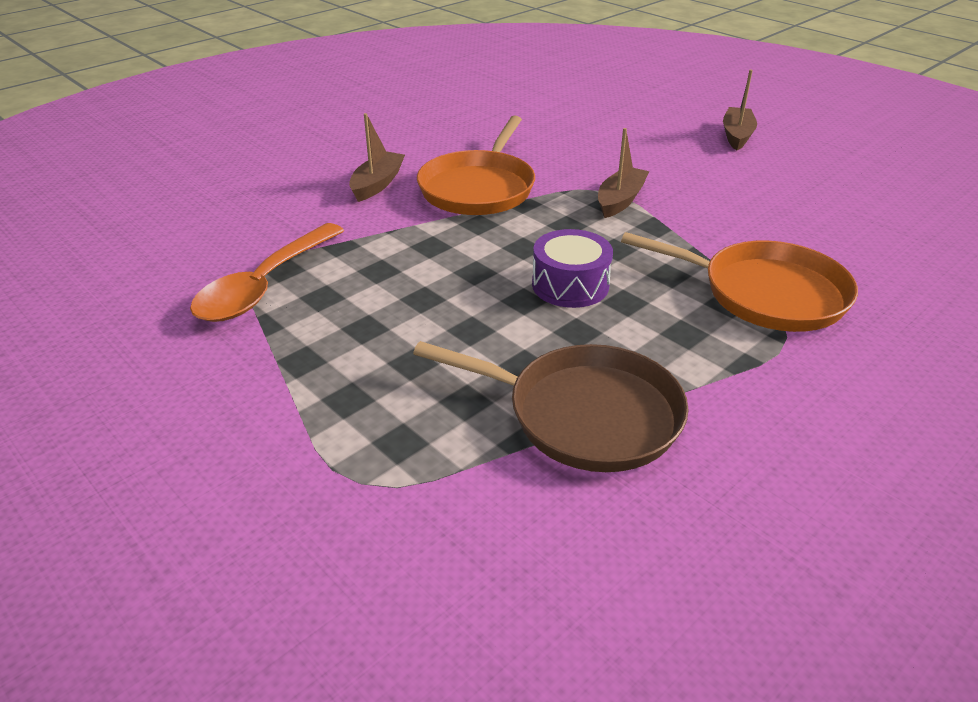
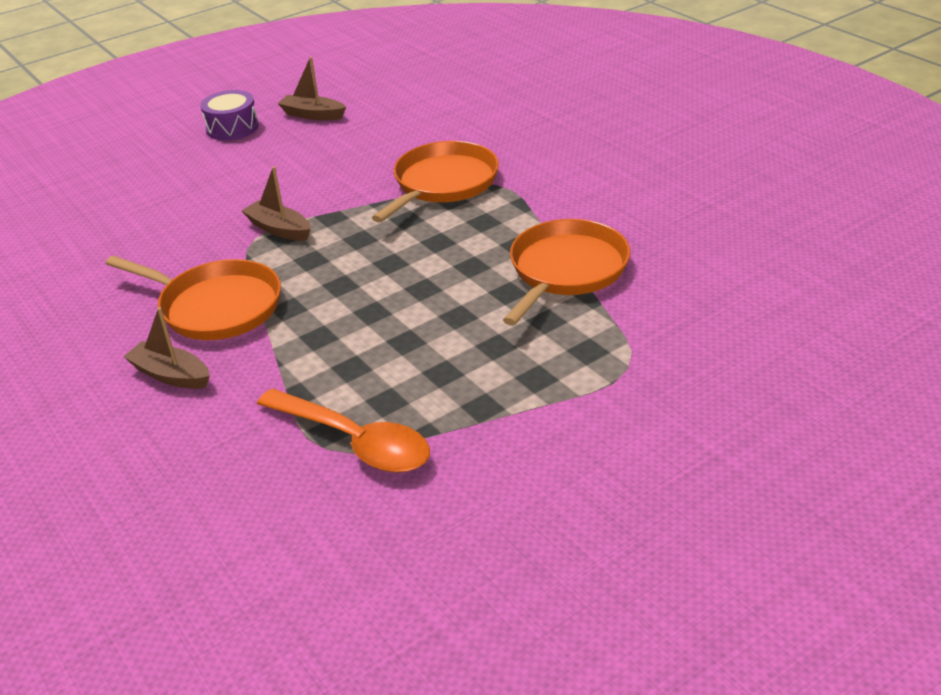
camera: 80 degrees left, 0 degrees up
brown pan [413,341,689,472] -> orange pan [503,219,630,326]
purple drum [532,229,613,308] -> purple drum moved to [200,90,259,140]
brown boat [723,70,757,150] -> brown boat moved to [277,57,346,120]

